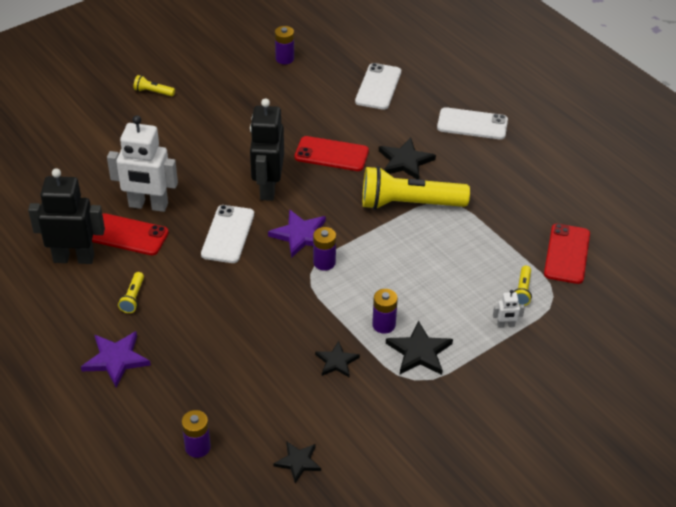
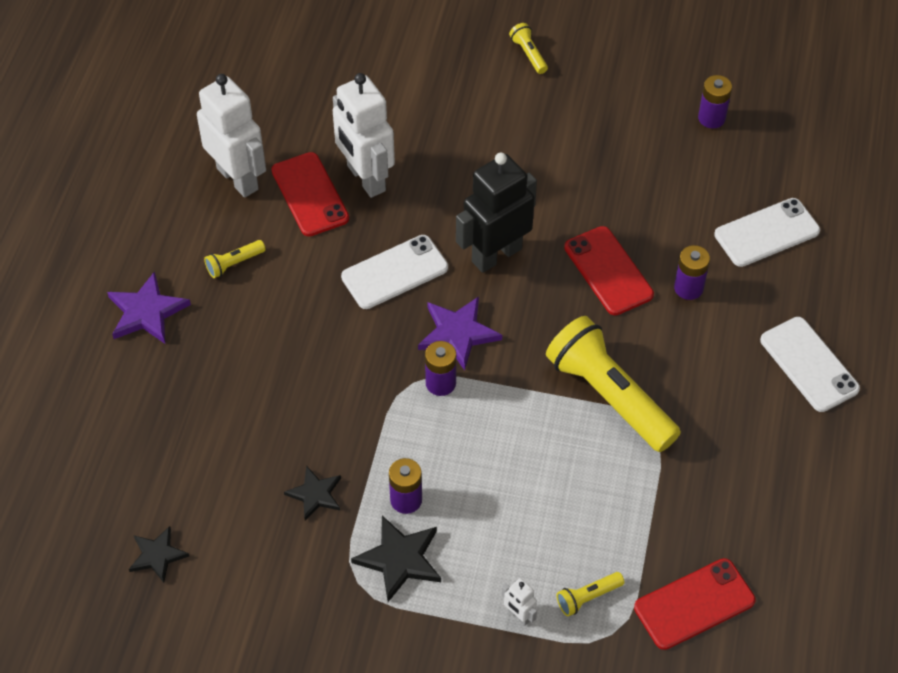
camera: 50 degrees right, 10 degrees up
black robot [28,168,105,264] -> white robot [197,74,266,198]
purple battery [182,410,211,458] -> purple battery moved to [674,245,710,300]
black star [379,138,436,180] -> none

